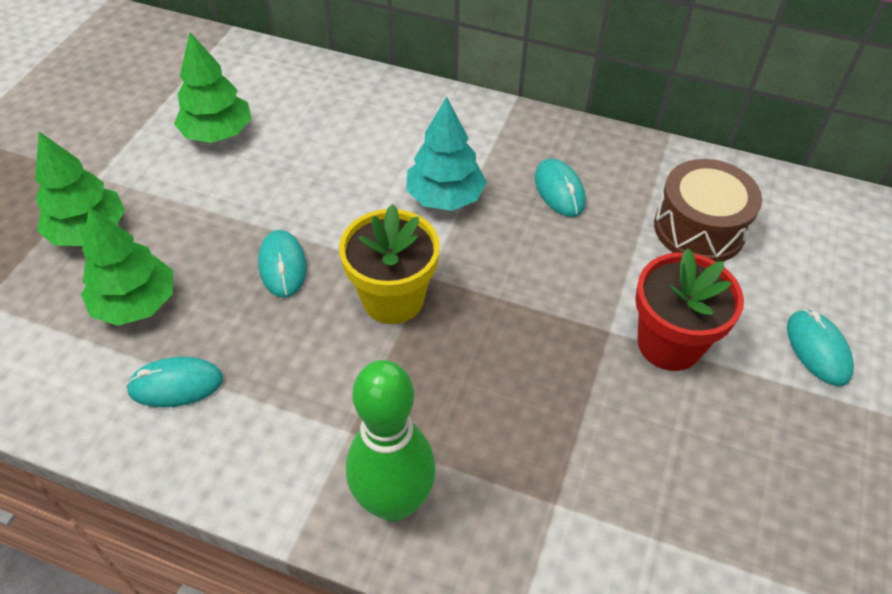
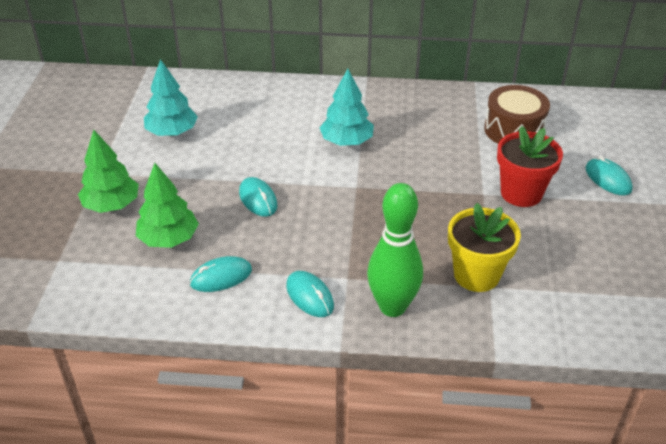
camera: 15 degrees left, 10 degrees down
green tree [174,32,252,143] -> turquoise tree [144,59,198,136]
yellow flower pot [339,204,440,324] -> yellow flower pot moved to [448,203,521,292]
turquoise mouse [535,158,586,217] -> turquoise mouse moved to [286,271,334,317]

